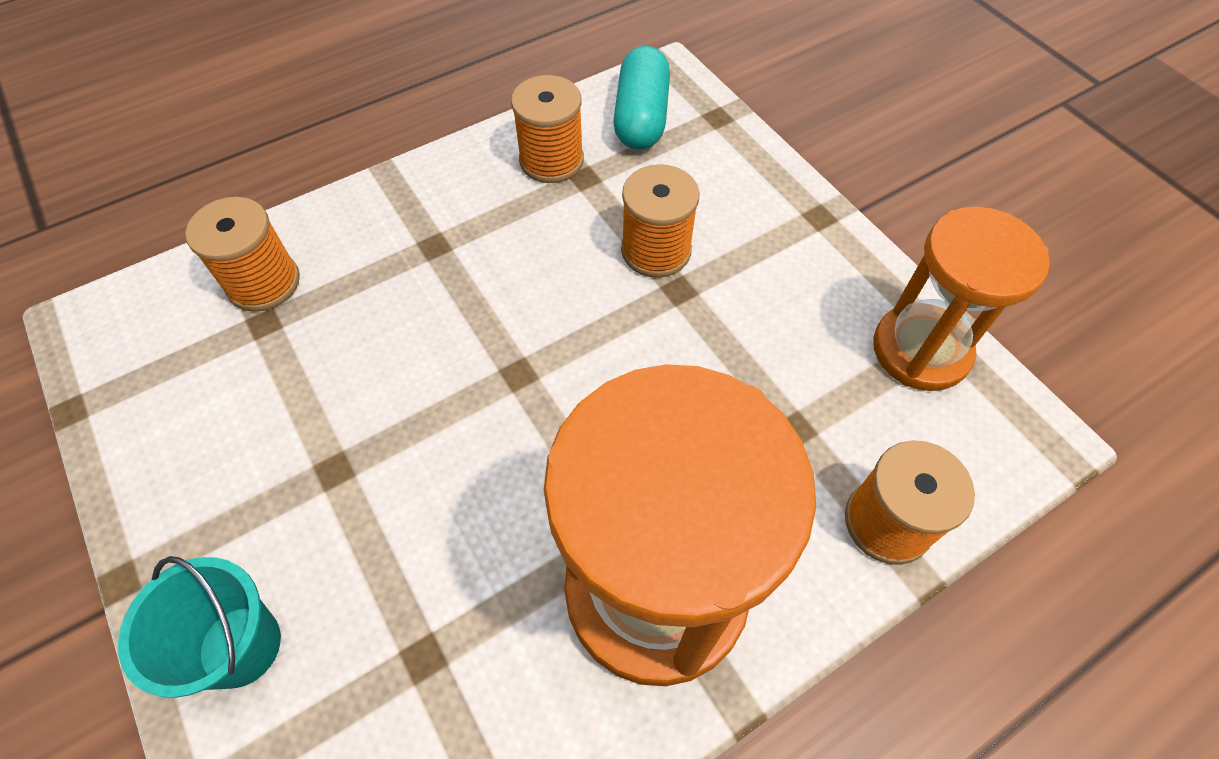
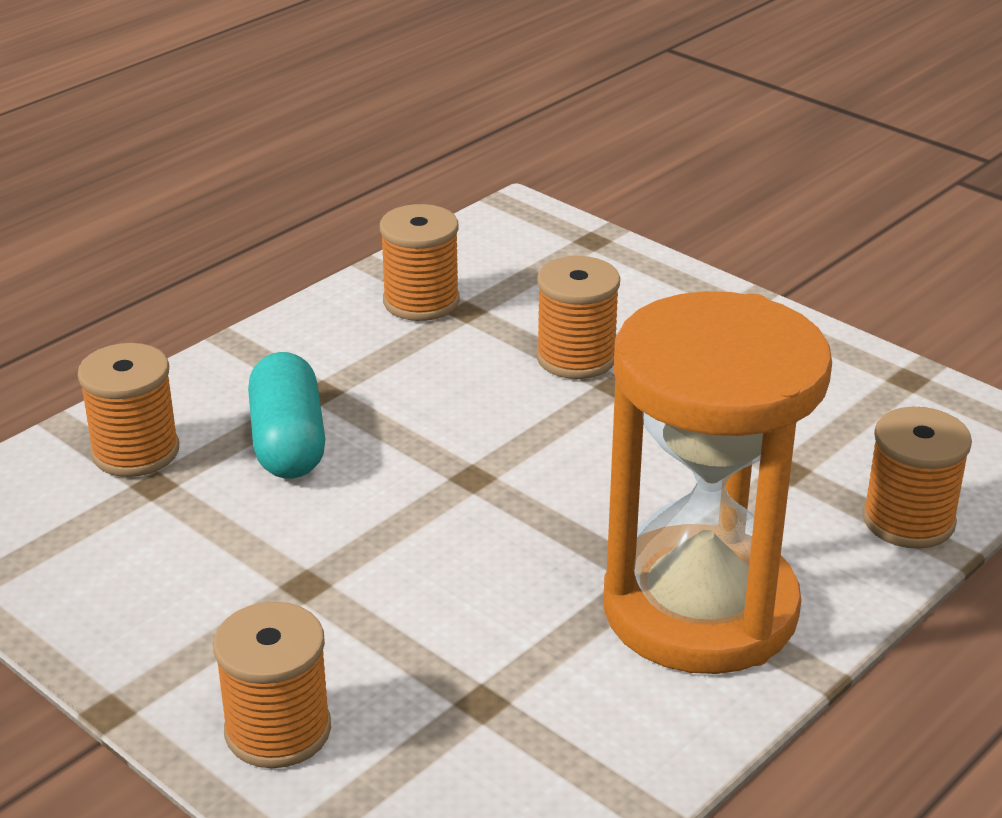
camera: 15 degrees left, 25 degrees down
turquoise bucket [118,556,281,698] -> orange spool [213,602,331,768]
turquoise capsule [613,46,670,149] -> turquoise capsule moved to [248,352,325,479]
orange hourglass [873,207,1050,391] -> none

